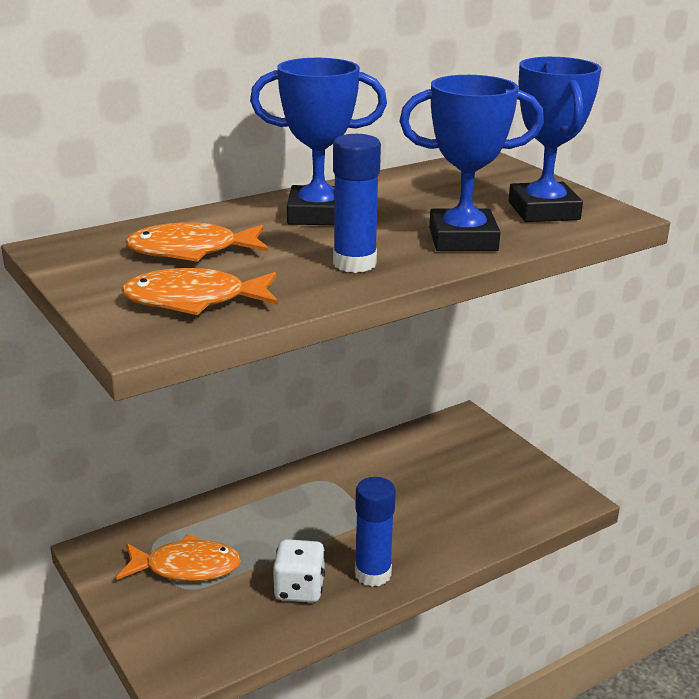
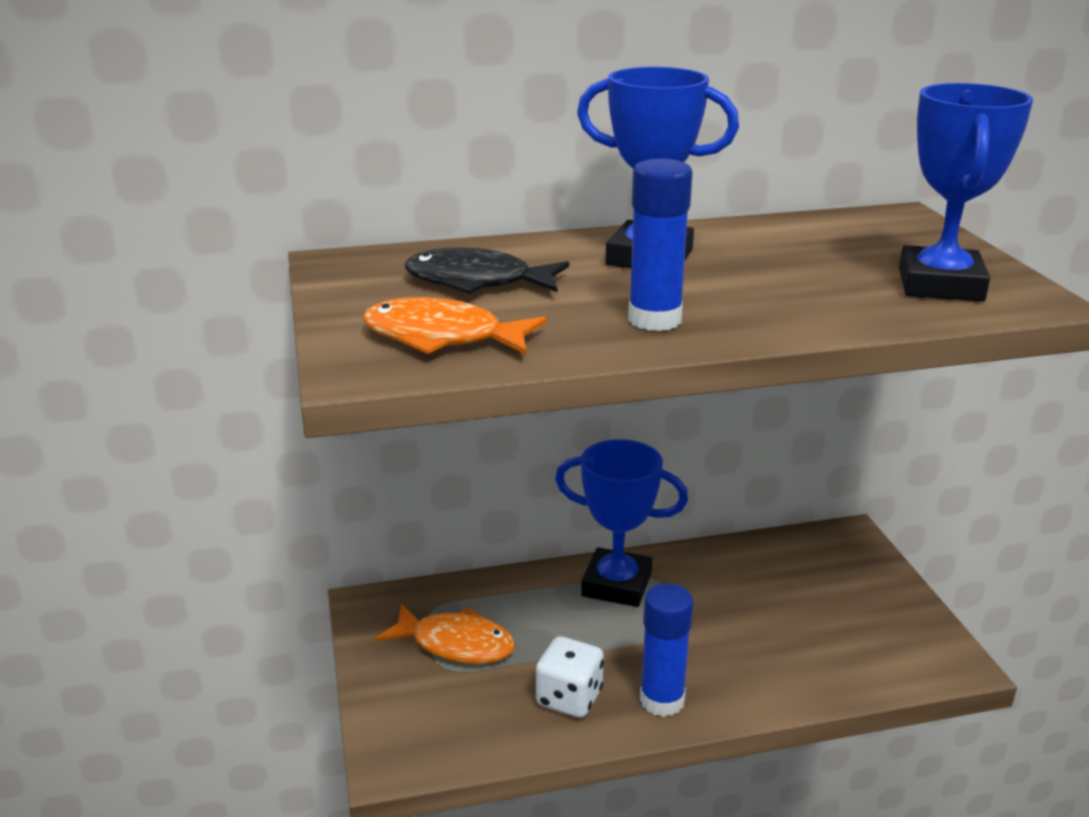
camera: 20 degrees right, 0 degrees up
orange fish [125,222,268,262] -> black fish [405,247,569,294]
blue trophy [399,75,544,251] -> blue trophy moved to [555,439,688,607]

